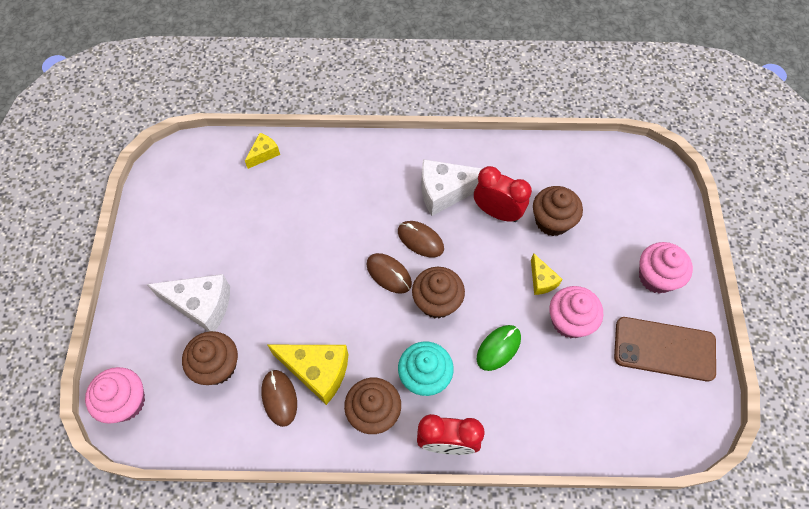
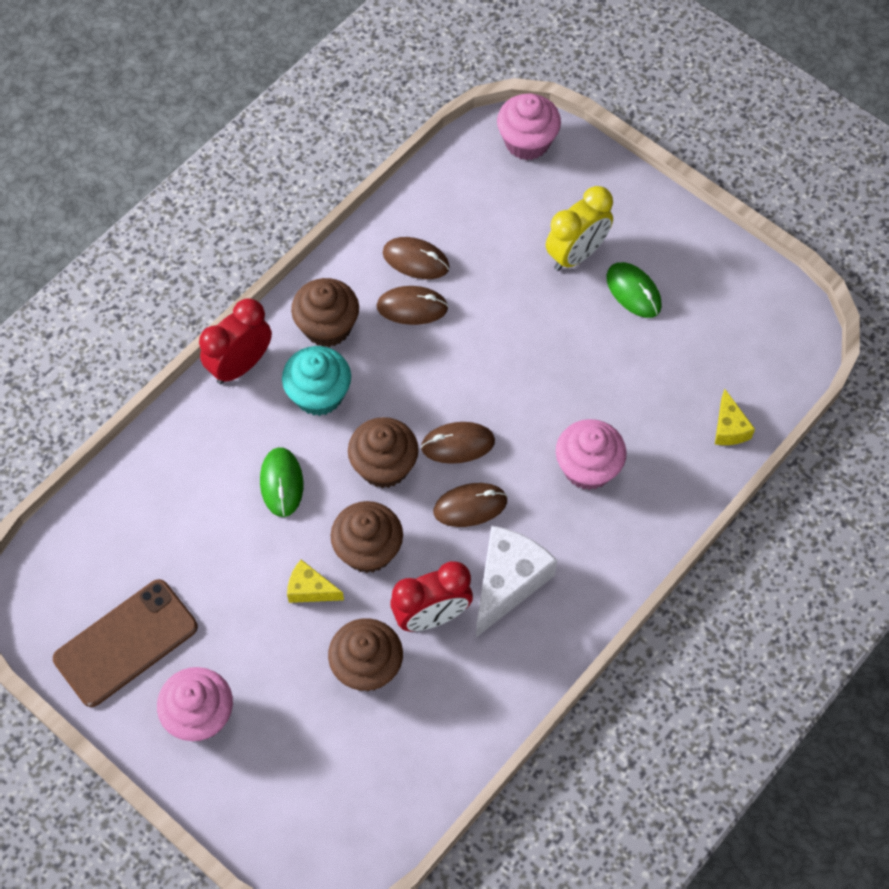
camera: 130 degrees right, 0 degrees up
white cheese [147,274,230,332] -> yellow clock [546,186,613,271]
brown cupcake [182,331,238,385] -> brown cupcake moved to [331,501,403,573]
yellow cheese [267,345,348,405] -> brown mouse [376,286,448,325]
pink cupcake [549,286,603,338] -> pink cupcake moved to [556,419,627,490]
none -> green mouse [606,262,662,318]

